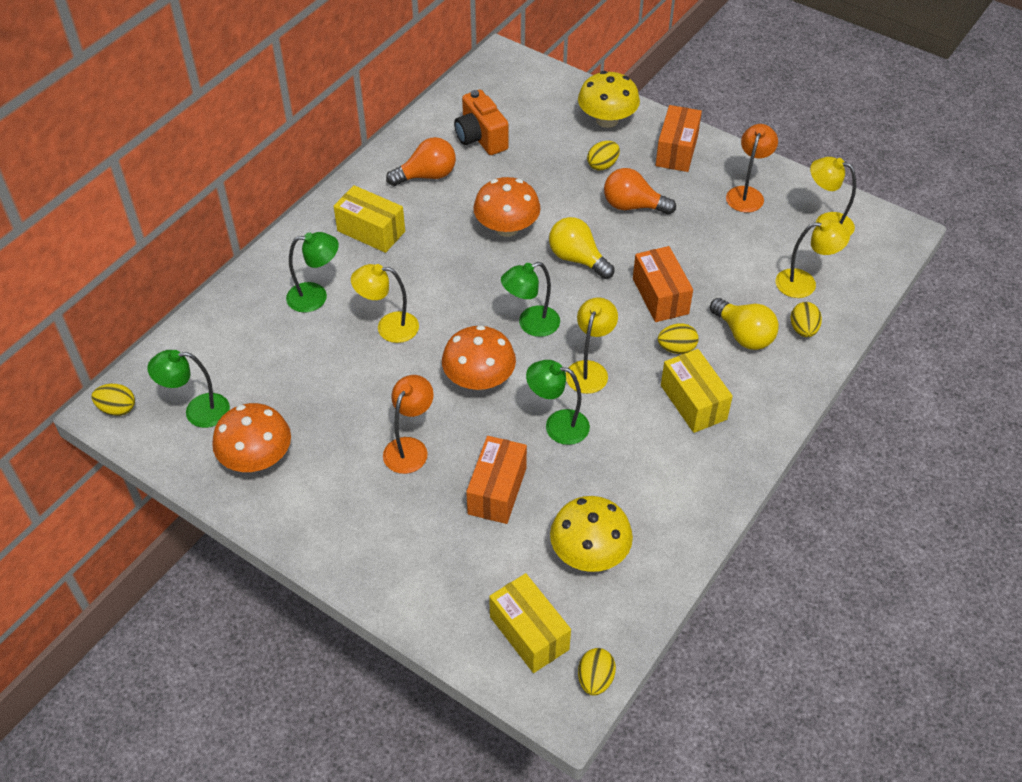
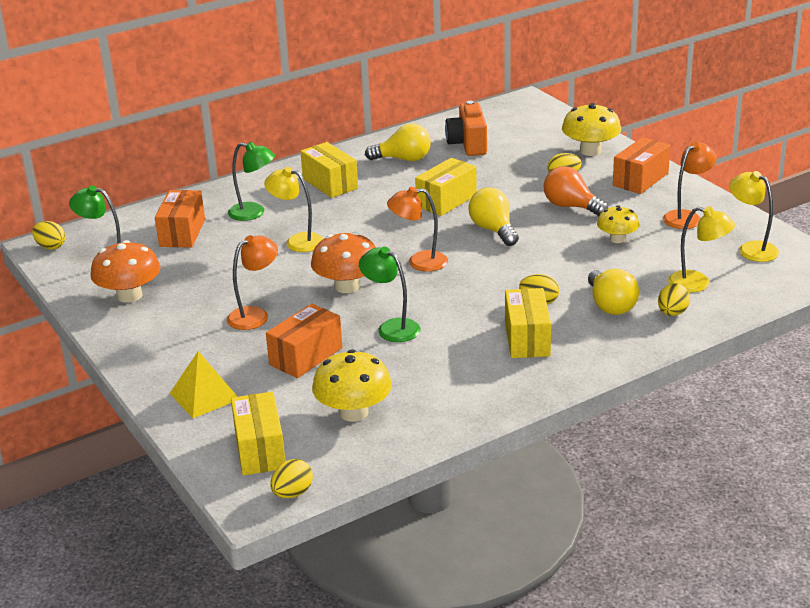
camera: 25 degrees right, 20 degrees down
orange light bulb [386,137,456,186] -> yellow light bulb [365,123,431,161]
orange mushroom [473,177,541,237] -> yellow box [415,158,477,216]
green lamp [501,262,560,337] -> orange lamp [387,187,448,272]
yellow lamp [566,297,618,394] -> none
orange box [633,246,693,322] -> orange box moved to [155,190,205,247]
none -> yellow pyramid [170,351,238,418]
none -> yellow mushroom [597,205,639,243]

